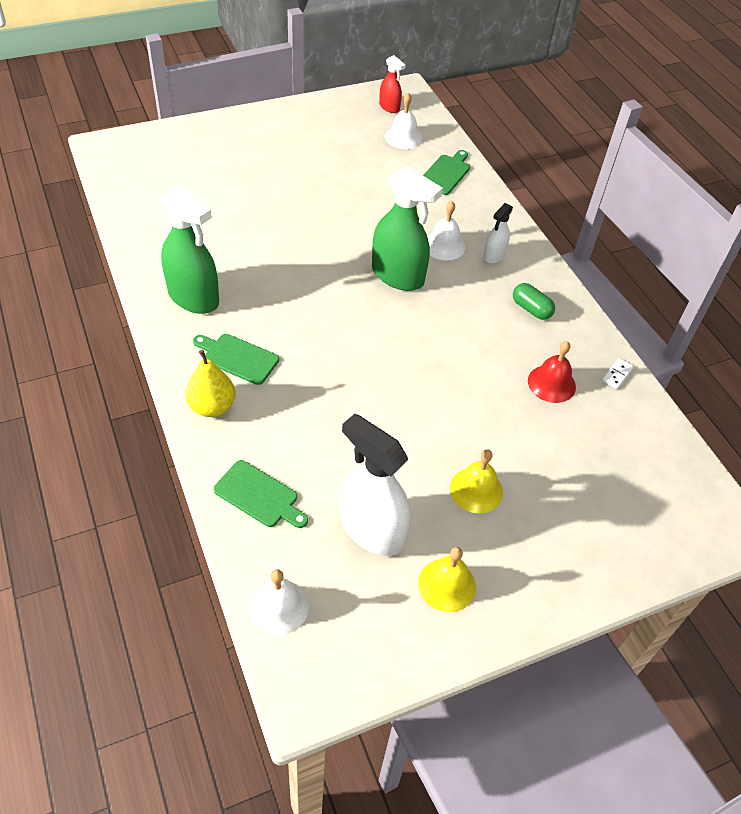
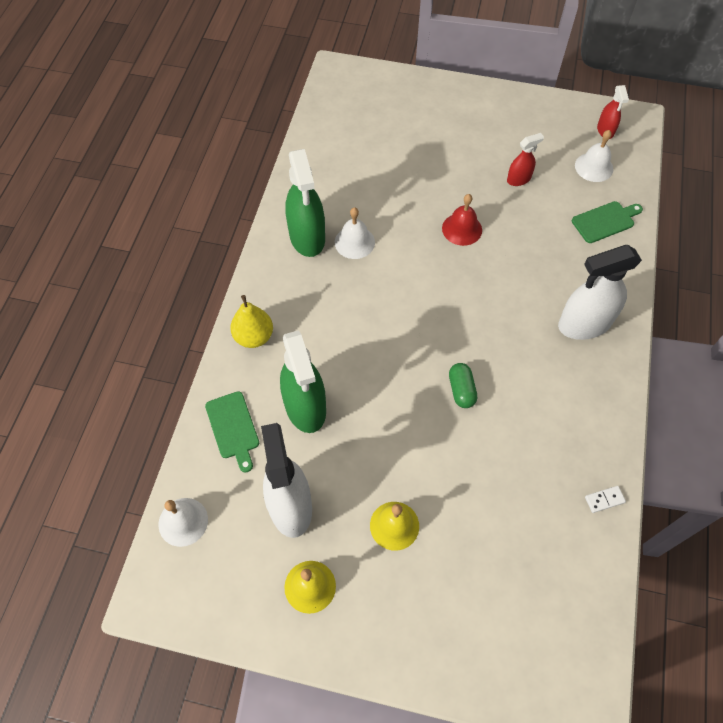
camera: 40 degrees right, 10 degrees up
green cutting board [193,334,279,385] -> none
green spray bottle [372,166,443,291] -> green spray bottle moved to [280,330,326,433]
white bell [427,201,465,260] -> white bell moved to [335,207,375,259]
white spray bottle [483,203,513,263] -> white spray bottle [558,245,642,340], size x1.93
green capsule [513,283,555,320] -> green capsule moved to [449,363,477,408]
red bell [528,341,576,403] -> red bell moved to [442,194,482,246]
none -> red spray bottle [507,133,544,186]

